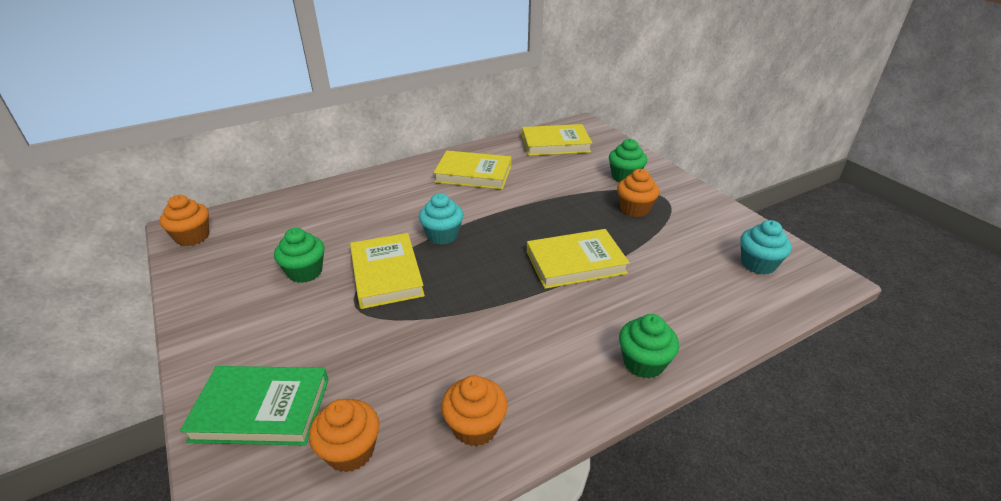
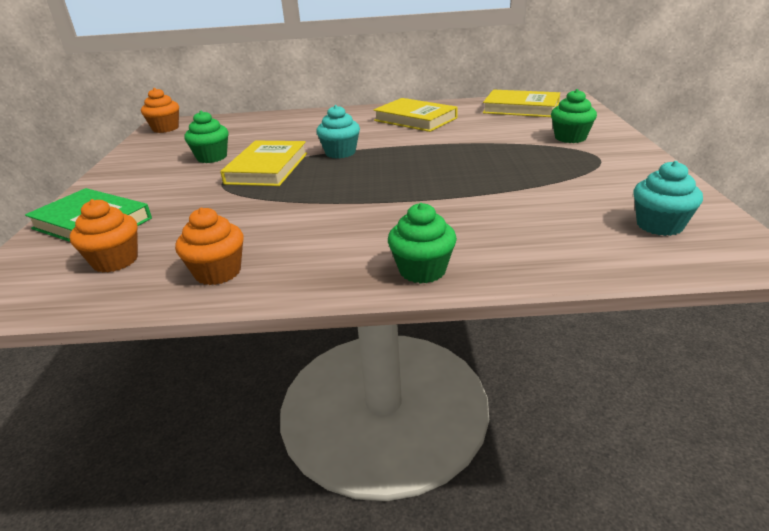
camera: 30 degrees right, 5 degrees down
yellow book [527,229,630,289] -> none
orange cupcake [617,169,660,217] -> none

